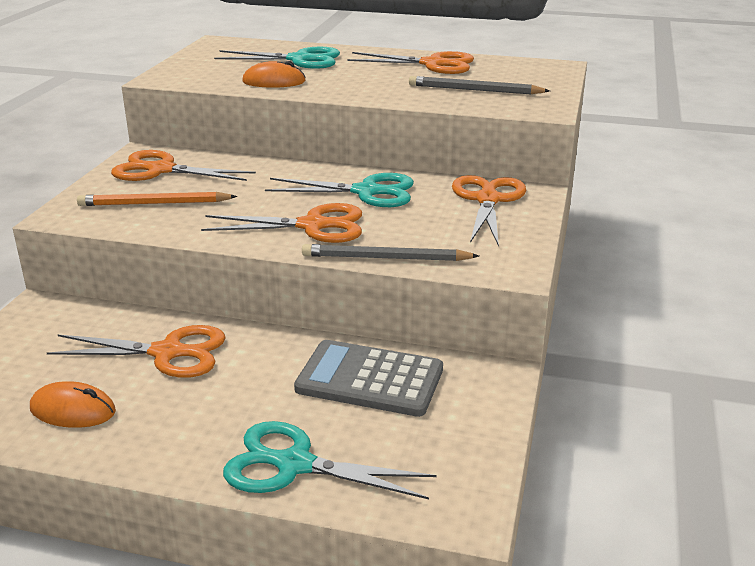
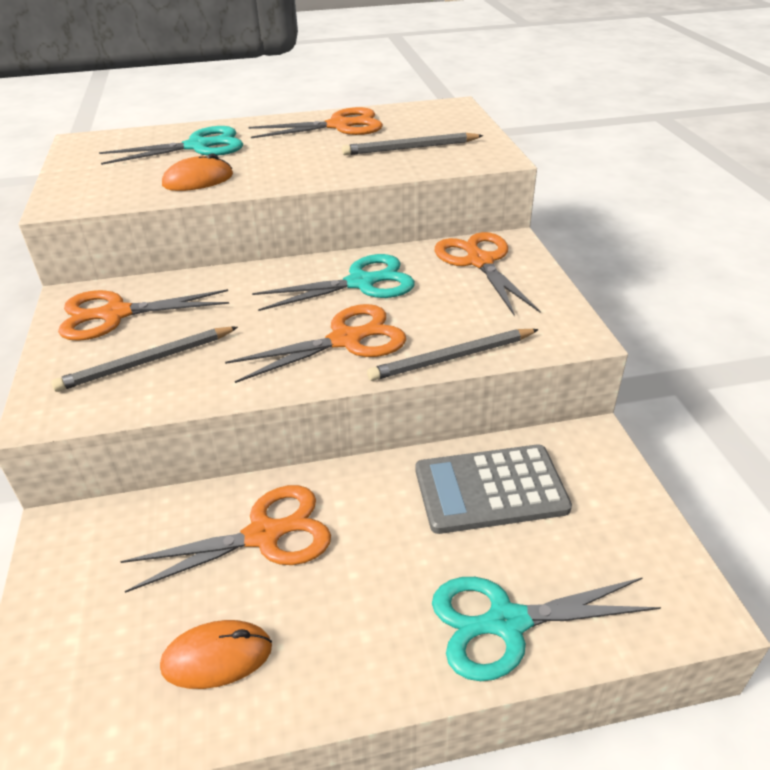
camera: 25 degrees left, 10 degrees up
orange pencil [77,192,237,206] -> grey pencil [51,327,238,392]

